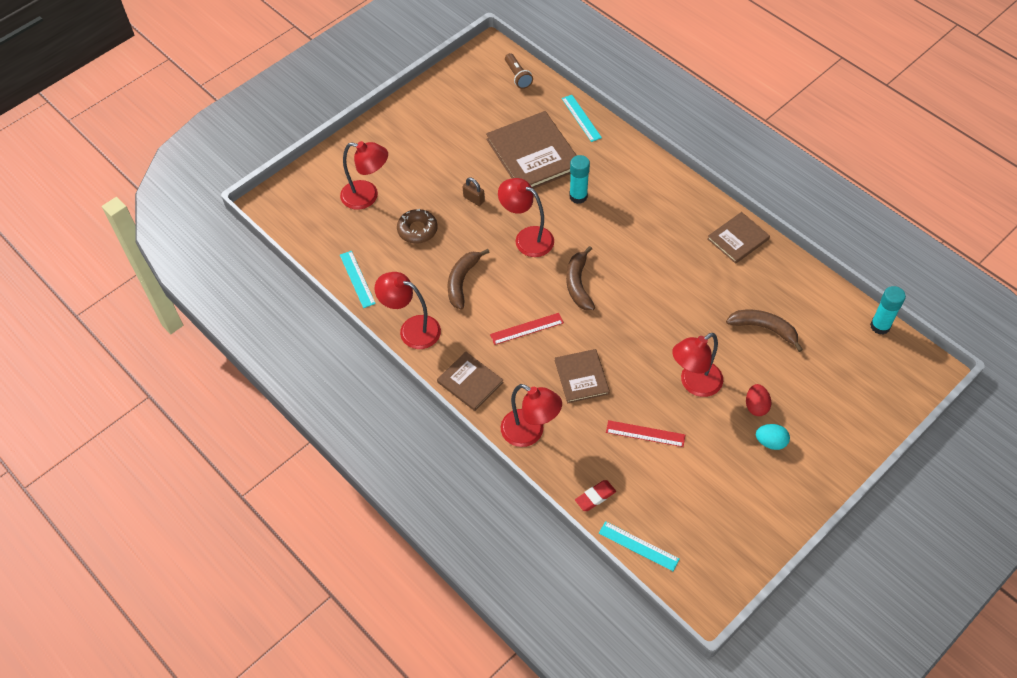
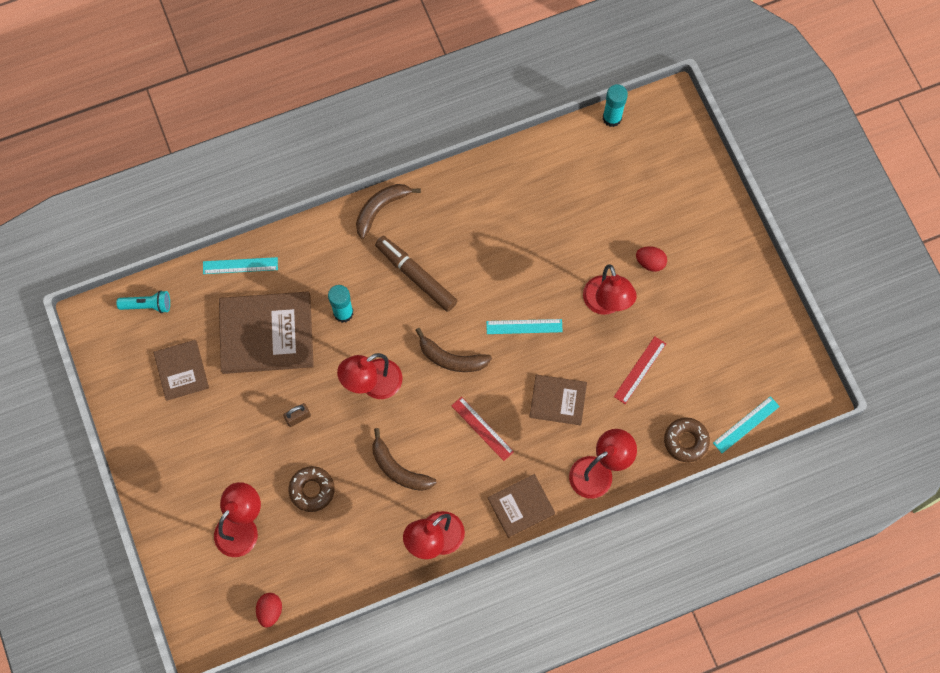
camera: 70 degrees left, 15 degrees up
turquoise ruler [340,251,376,308] -> turquoise ruler moved to [486,319,563,334]
red ruler [490,313,564,345] -> red ruler turned 45 degrees counterclockwise [451,397,514,461]
brown flashlight [505,53,533,89] -> turquoise flashlight [117,290,170,313]
red eraser [575,480,616,511] -> brown donut [664,417,710,462]
brown book [707,212,770,264] -> brown book moved to [153,340,209,401]
brown banana [726,310,803,352] -> brown banana moved to [356,184,421,239]
turquoise egg [756,424,790,450] -> none
none -> red egg [256,593,282,628]
none -> brown marker [375,236,457,312]

